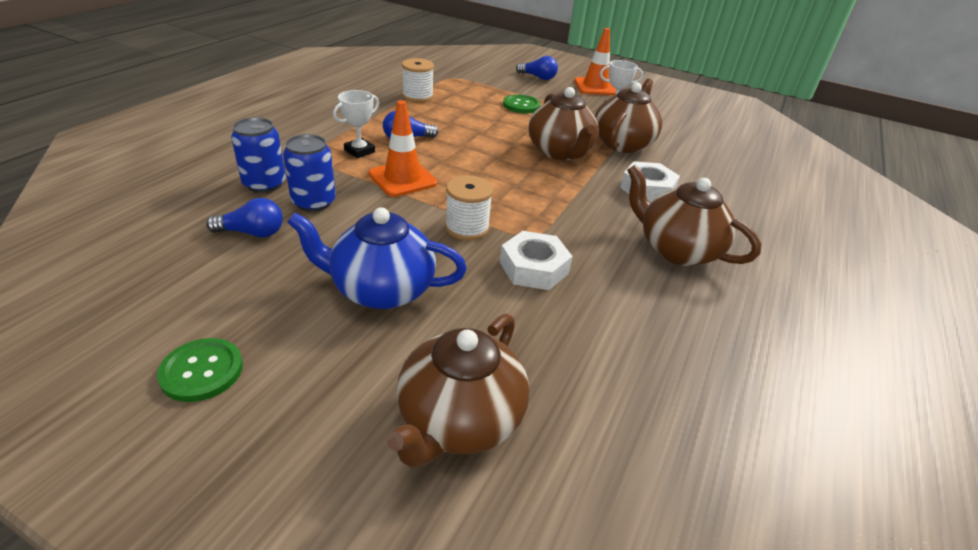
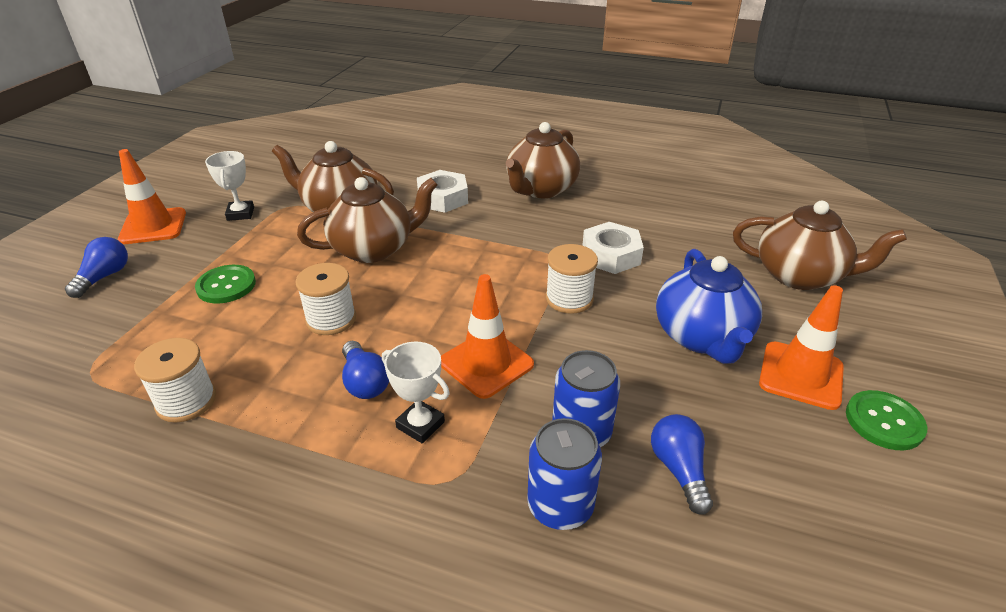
camera: 95 degrees left, 0 degrees up
none -> white spool [295,263,356,335]
none -> orange traffic cone [759,285,844,410]

